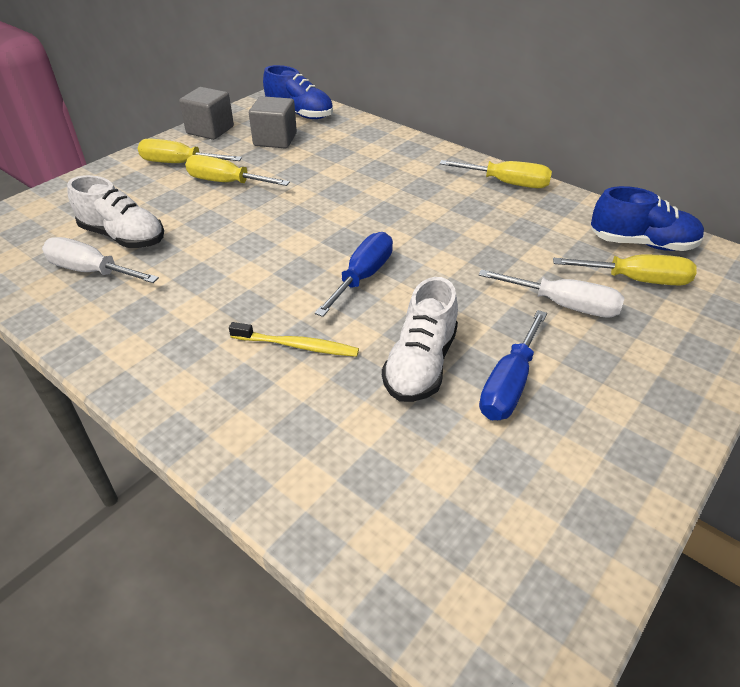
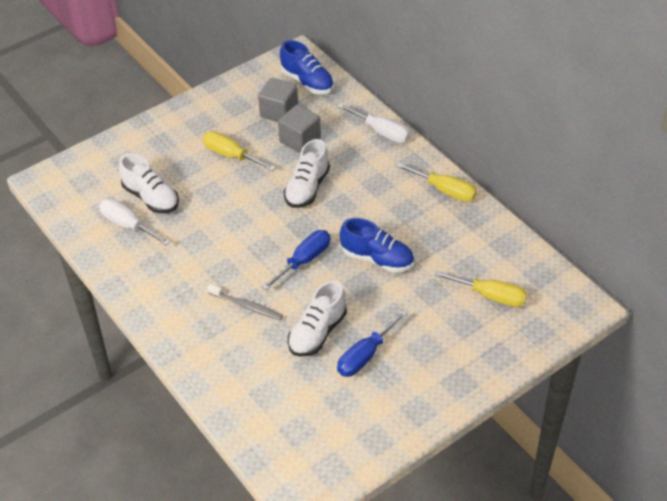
camera: 15 degrees right, 5 degrees up
yellow screwdriver [138,138,242,163] -> none
grey cube [179,87,234,140] -> grey cube moved to [278,105,321,153]
yellow toothbrush [229,322,359,357] -> grey toothbrush [207,284,283,321]
white screwdriver [479,269,624,318] -> white screwdriver moved to [337,103,411,143]
blue shoe [591,186,704,251] -> blue shoe moved to [340,218,414,273]
none -> white shoe [284,139,330,208]

